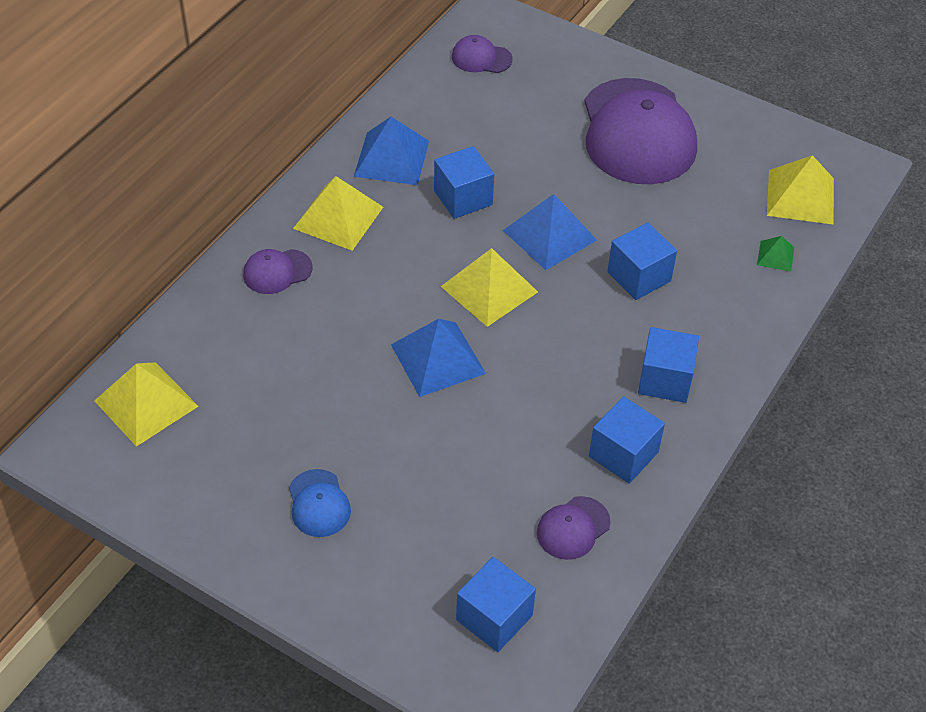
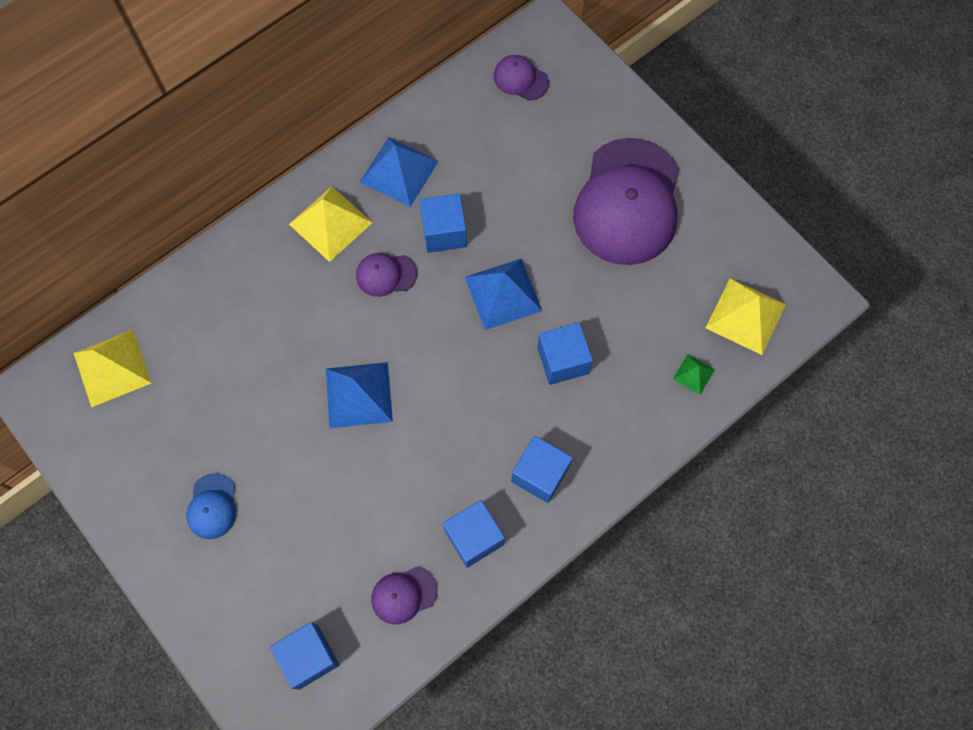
camera: 20 degrees right, 20 degrees up
purple cap [243,249,313,294] -> purple cap moved to [356,253,417,297]
yellow pyramid [440,248,538,327] -> none

